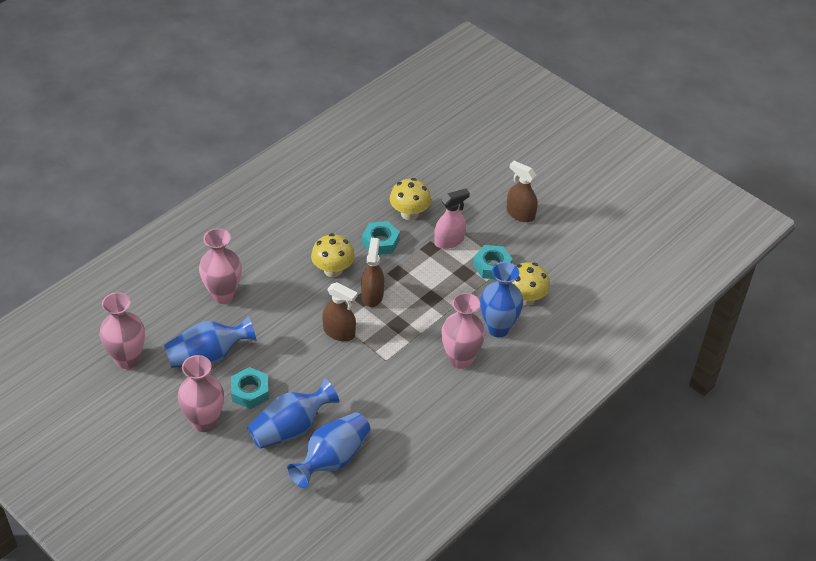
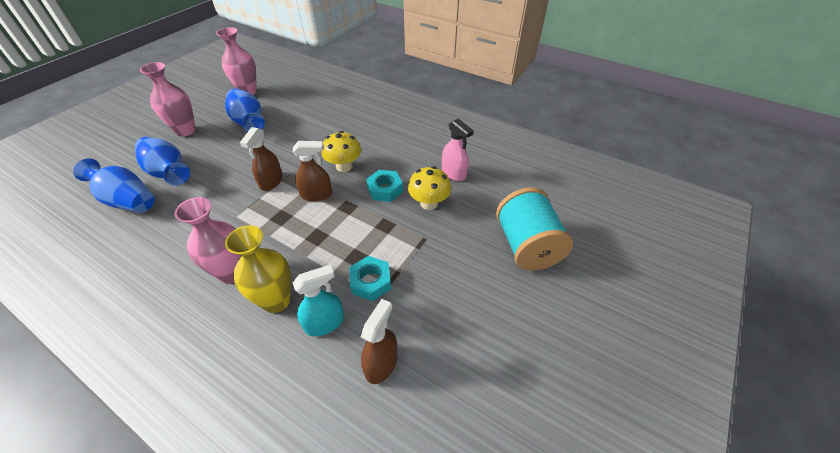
camera: 80 degrees right, 0 degrees up
pink vase [199,228,242,304] -> none
turquoise nut [231,367,269,409] -> none
pink spray bottle [434,189,470,249] -> pink spray bottle moved to [442,118,474,181]
blue vase [480,262,523,337] -> yellow vase [225,225,291,313]
brown spray bottle [506,161,538,222] -> brown spray bottle moved to [361,299,398,384]
yellow mushroom [511,262,550,306] -> turquoise spray bottle [293,265,344,336]
none -> turquoise spool [496,187,573,271]

